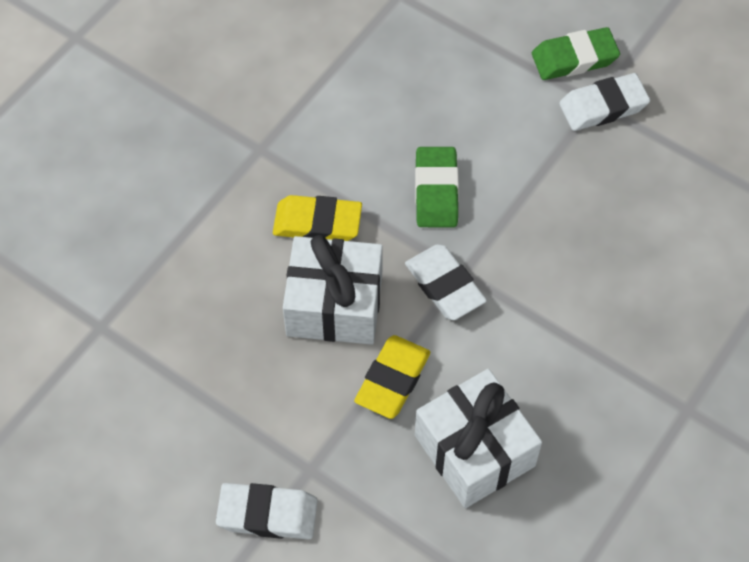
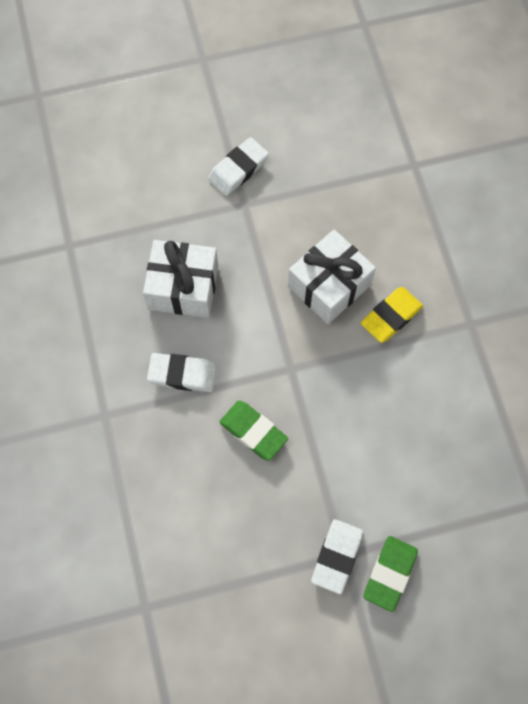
camera: 130 degrees right, 10 degrees up
yellow eraser [354,335,430,419] -> none
white eraser [405,244,487,320] -> white eraser moved to [147,353,216,392]
green eraser [415,147,459,227] -> green eraser moved to [220,401,288,461]

